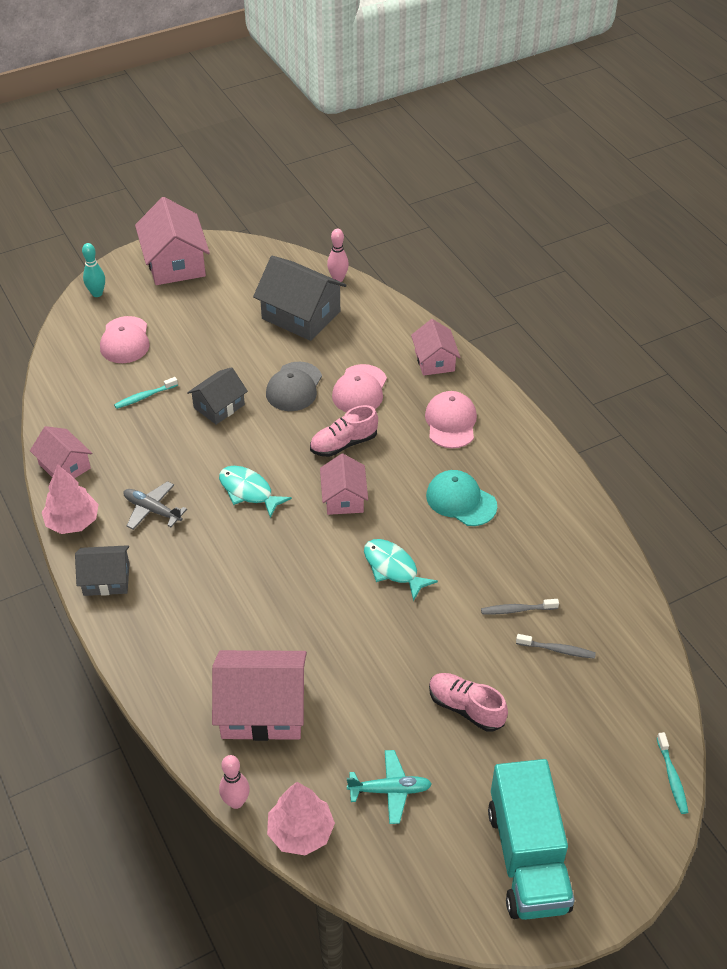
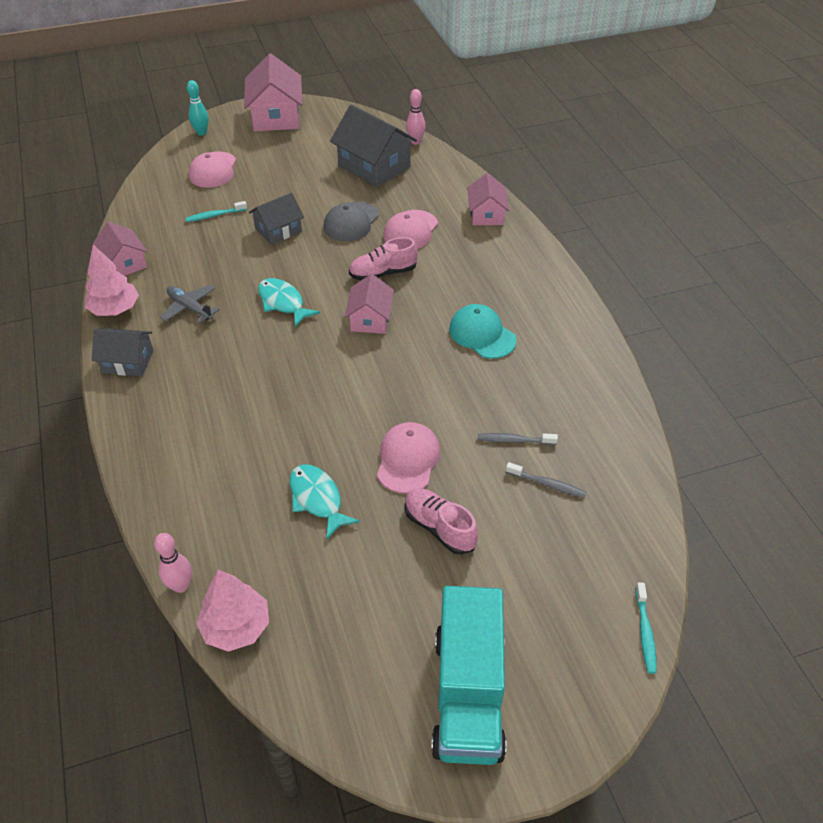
camera: 10 degrees right, 0 degrees up
pink house [212,650,307,741] -> none
turquoise plane [347,750,432,824] -> none
turquoise fish [364,539,438,601] -> turquoise fish moved to [290,464,360,540]
pink cap [425,391,477,448] -> pink cap moved to [377,422,440,493]

